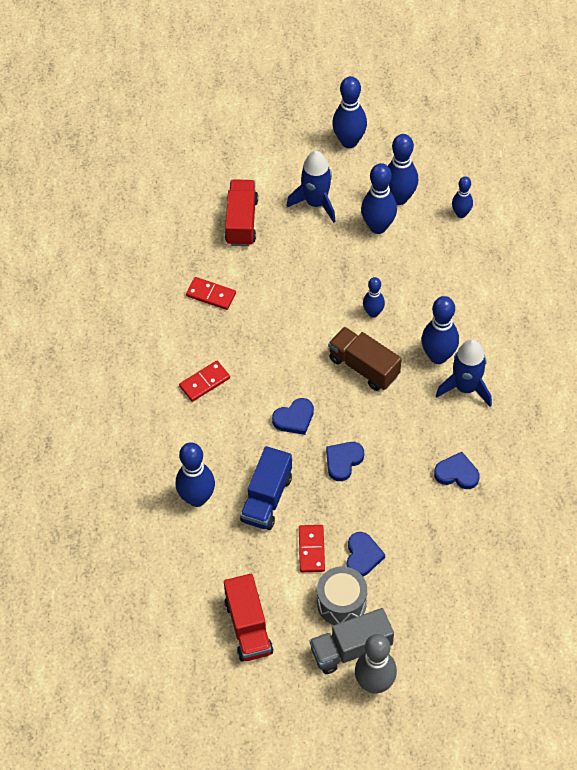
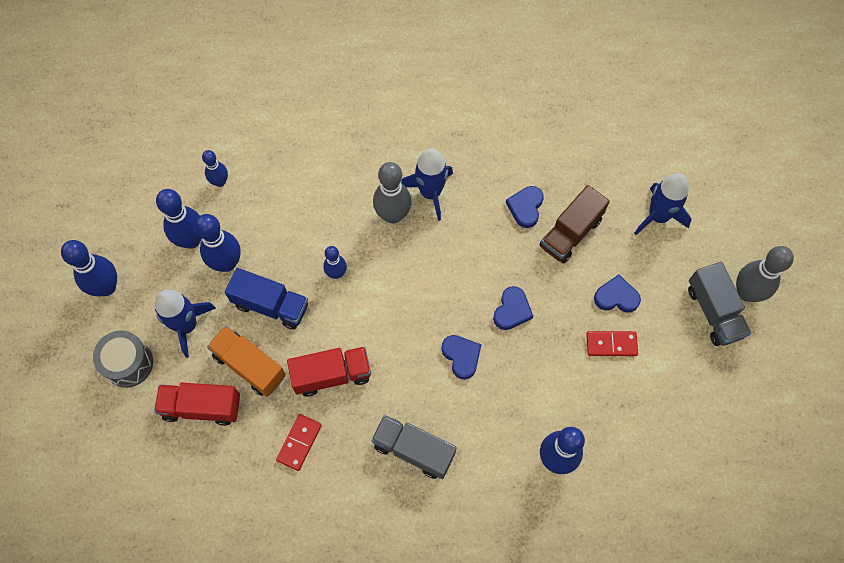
camera: 90 degrees left, 10 degrees up
red domino [179,361,230,402] -> grey truck [371,415,457,479]
red truck [224,574,273,662] -> red truck moved to [287,347,371,397]
blue truck [240,446,292,530] -> blue truck moved to [225,268,308,330]
grey drum [317,566,367,625] -> grey drum moved to [93,330,153,388]
blue heart [326,442,364,481] -> blue heart turned 105 degrees counterclockwise [493,286,533,330]
brown truck [328,327,401,391] -> brown truck moved to [539,185,610,264]
blue bowling pin [421,296,459,364] -> grey bowling pin [373,162,411,224]
none -> orange truck [207,326,286,397]
none -> blue rocket [634,173,692,235]

